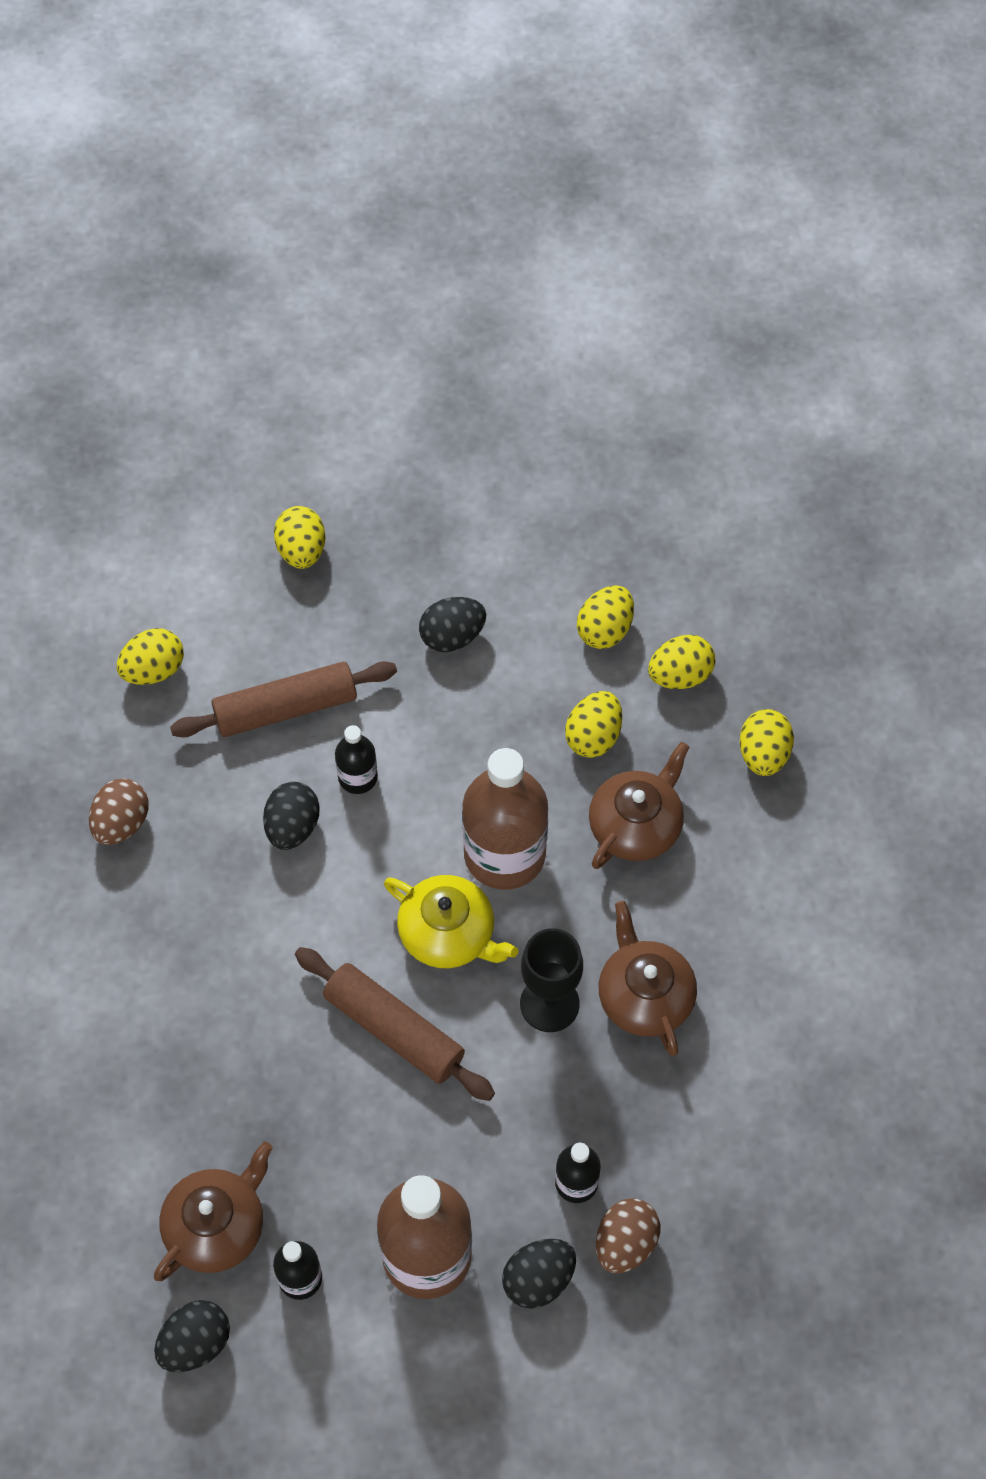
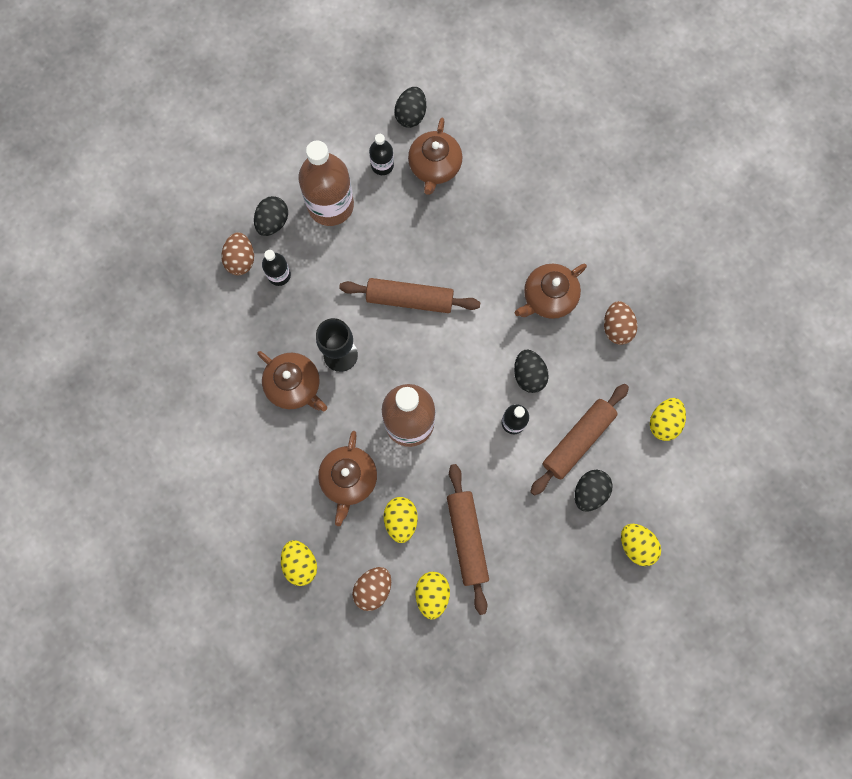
camera: 150 degrees right, 15 degrees up
yellow teapot [384,875,518,968] -> none
black egg [419,597,486,652] -> black egg moved to [575,470,613,512]
yellow egg [648,635,715,689] -> brown egg [352,567,391,611]
none -> brown rolling pin [447,464,489,615]
none -> brown teapot [515,263,587,319]

